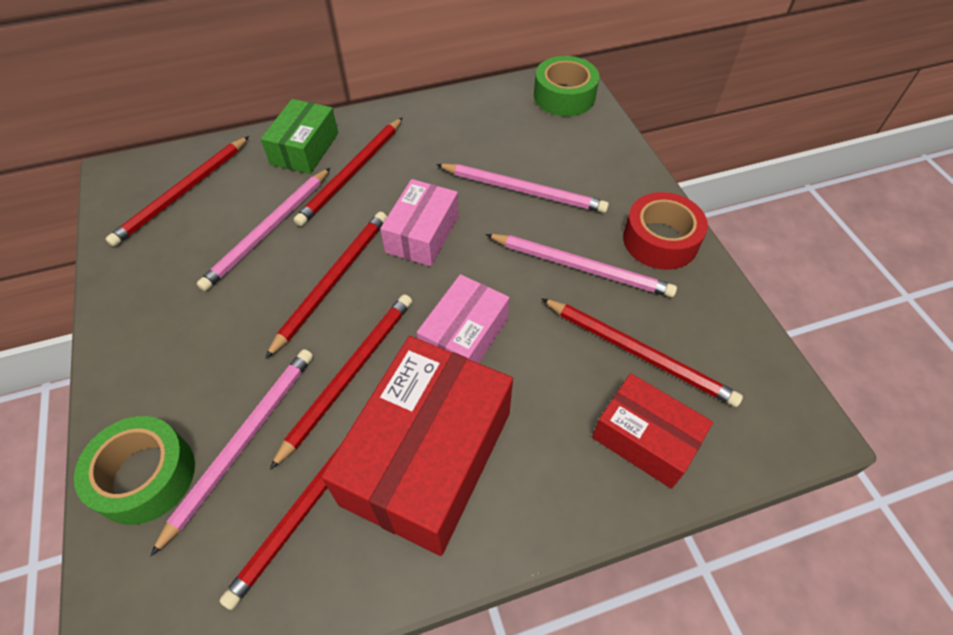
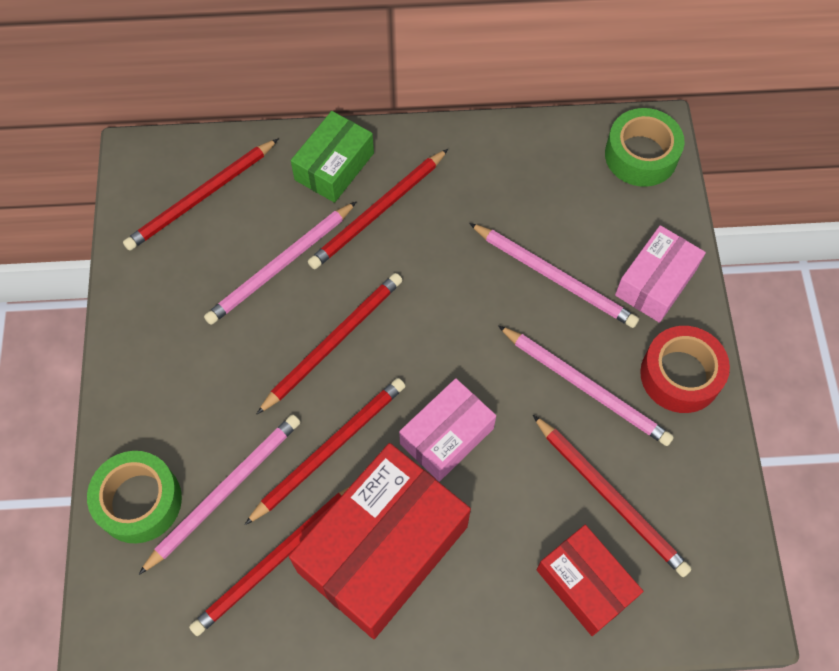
camera: 15 degrees right, 10 degrees up
pink box [380,179,459,267] -> pink box moved to [615,225,706,323]

